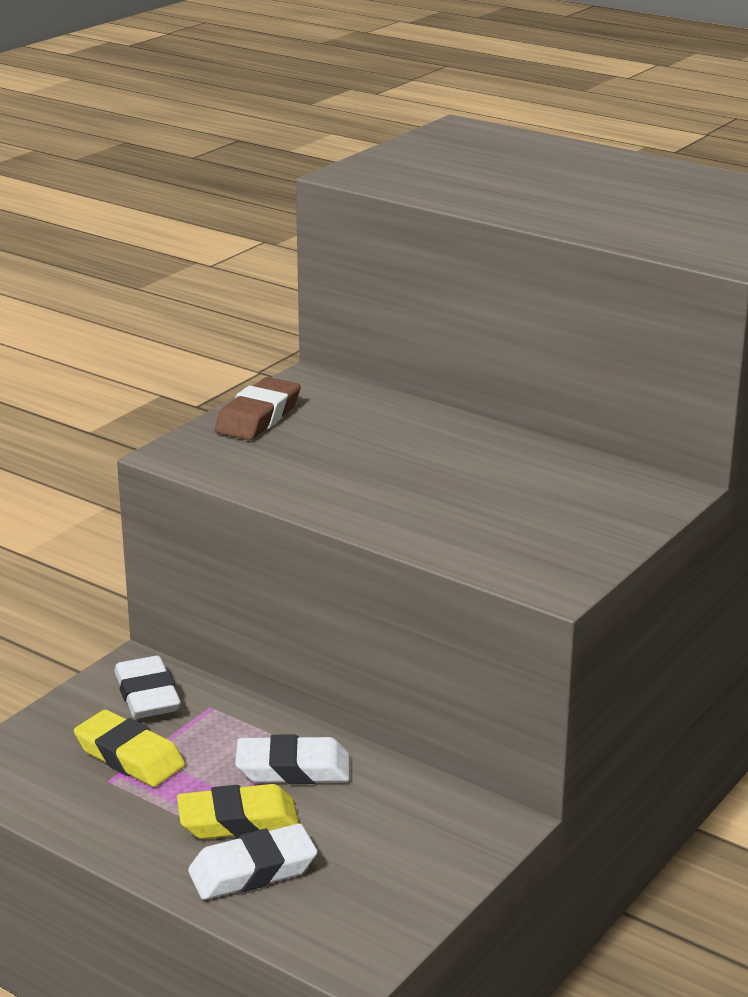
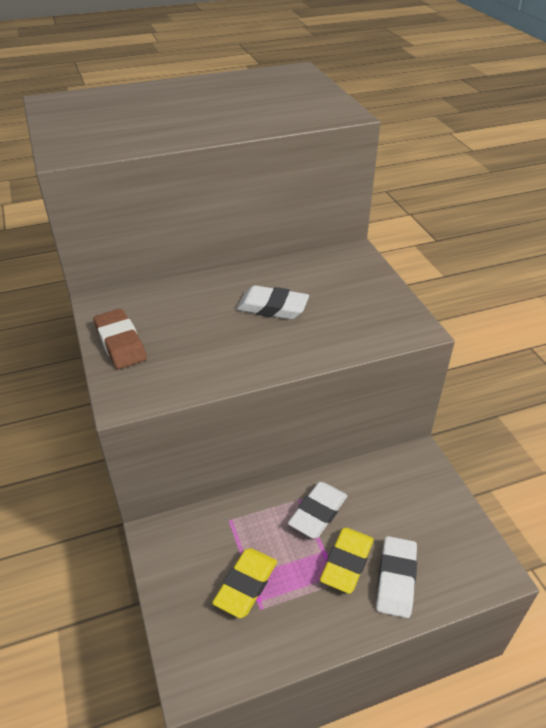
camera: 55 degrees left, 15 degrees up
yellow eraser [74,710,185,787] -> yellow eraser turned 45 degrees counterclockwise [212,548,277,618]
white eraser [114,656,181,719] -> white eraser moved to [237,286,309,319]

